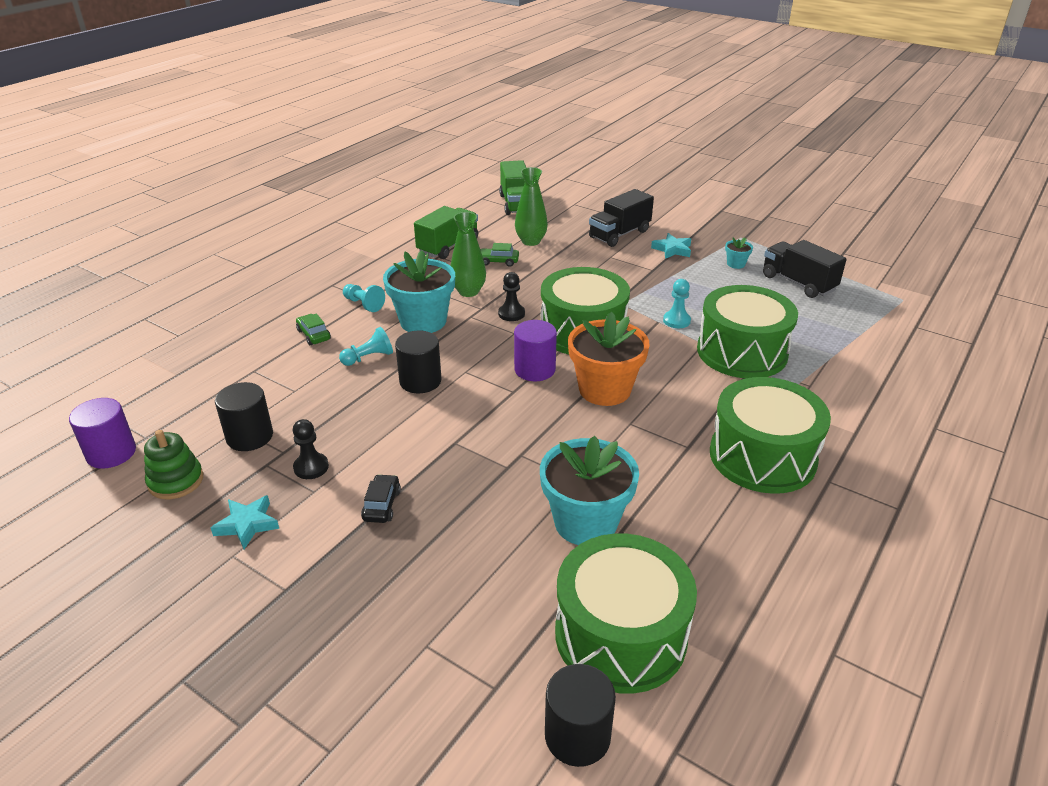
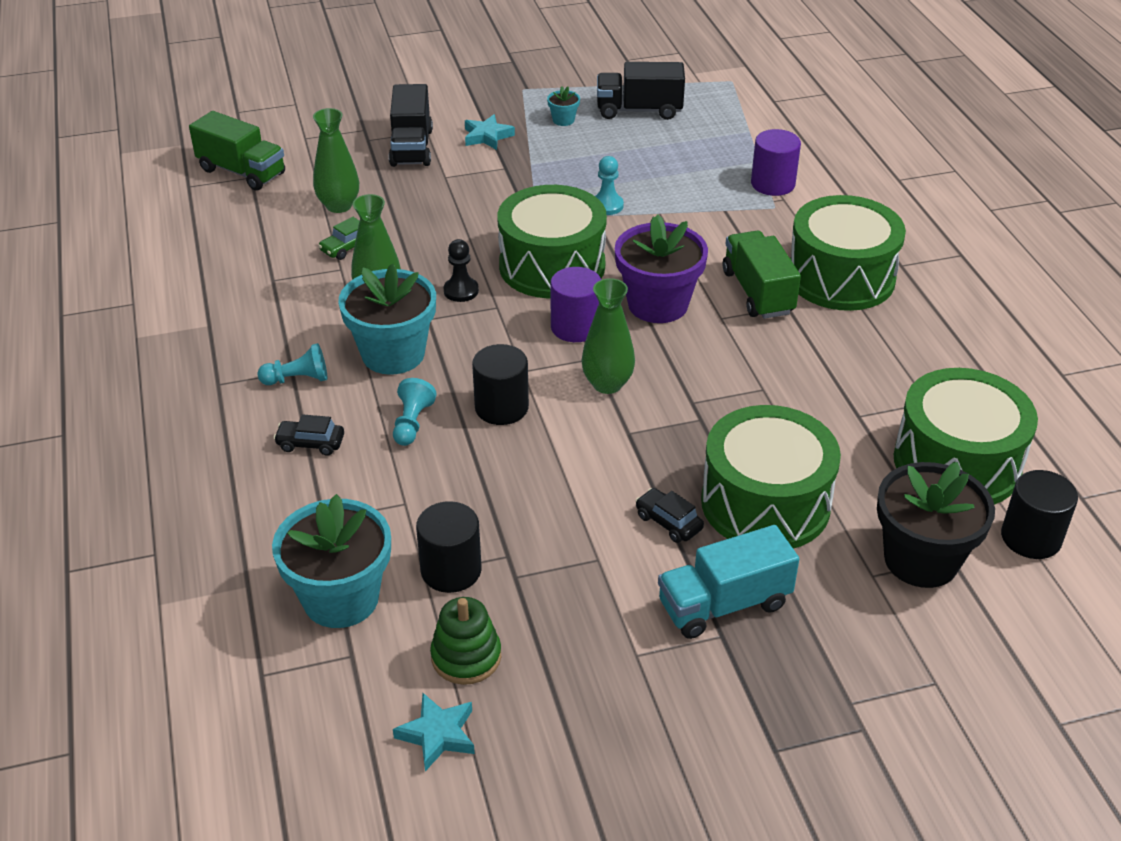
camera: 50 degrees left, 5 degrees up
purple cylinder [69,398,136,469] -> purple cylinder moved to [751,129,801,196]
turquoise star [211,495,279,549] -> turquoise star moved to [393,693,475,771]
black pawn [293,419,329,479] -> none
green car [296,313,331,345] -> black car [273,414,344,456]
green truck [414,206,478,259] -> green truck moved to [723,231,801,319]
turquoise flower pot [540,436,639,545] -> turquoise flower pot moved to [272,494,391,628]
orange flower pot [568,312,649,406] -> purple flower pot [615,215,708,323]
green drum [697,285,798,378] -> green drum moved to [701,405,841,549]
none -> green vase [581,278,635,394]
none -> turquoise truck [658,525,799,639]
none -> black flower pot [877,462,995,588]

